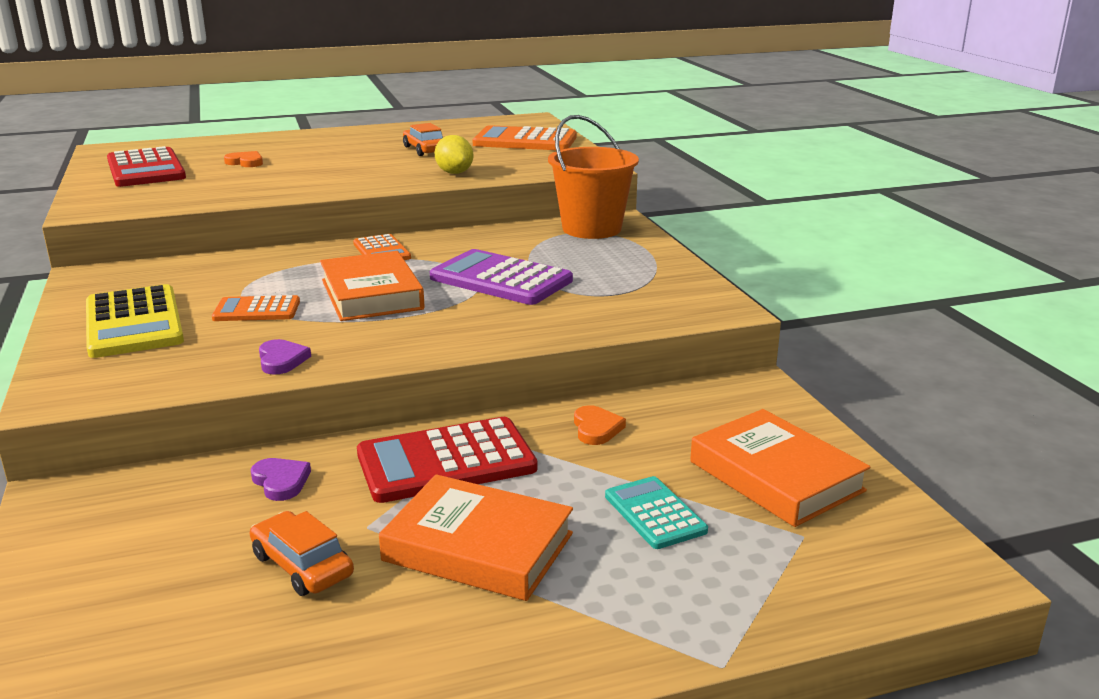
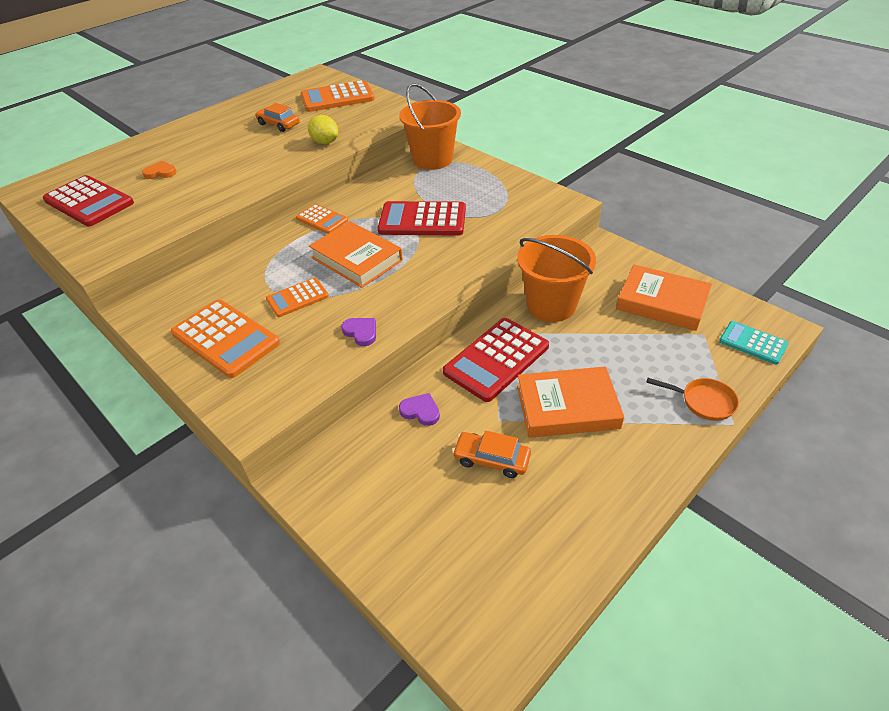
camera: 25 degrees left, 20 degrees up
yellow calculator [86,284,184,358] -> orange calculator [171,299,280,378]
purple calculator [430,249,573,305] -> red calculator [378,201,466,236]
orange heart [574,405,626,445] -> orange bucket [517,235,596,322]
turquoise calculator [605,476,708,549] -> turquoise calculator moved to [719,321,789,365]
none -> orange pan [646,378,739,421]

